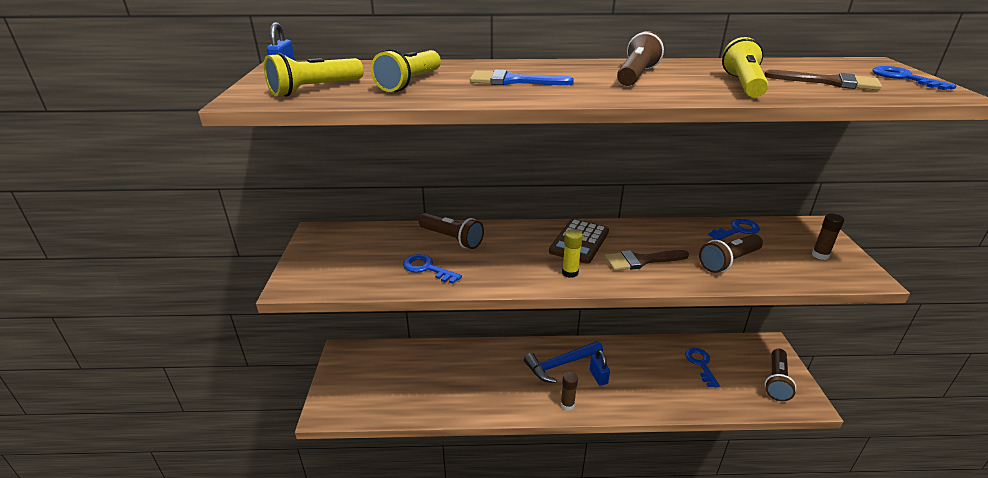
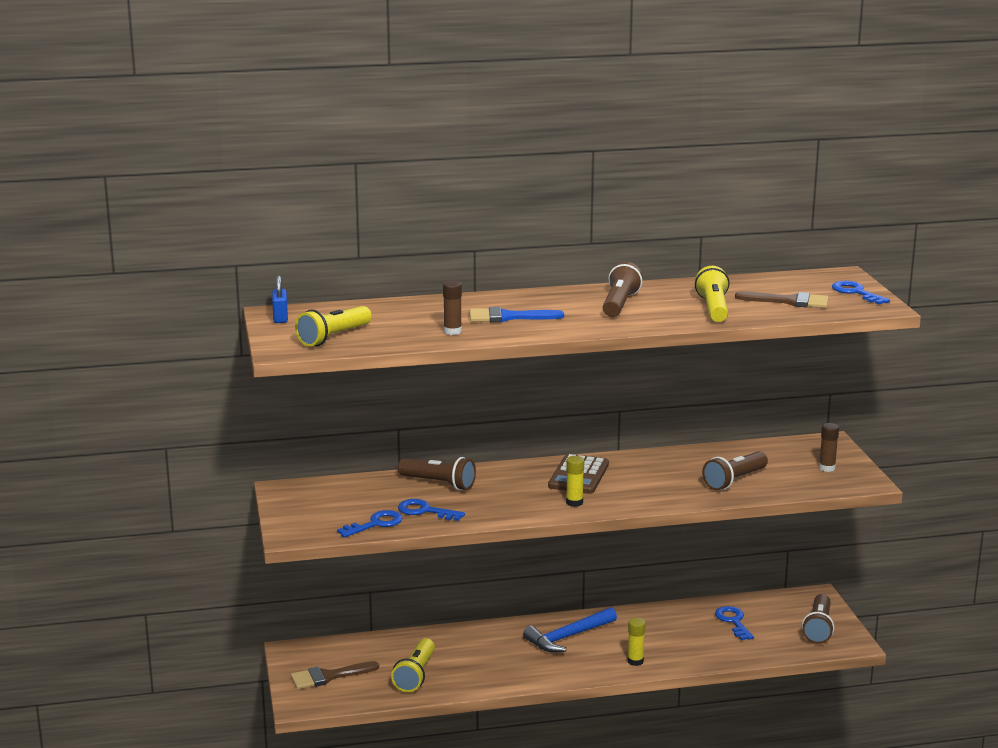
camera: 10 degrees left, 10 degrees down
yellow flashlight [371,49,441,92] -> yellow flashlight moved to [391,638,435,692]
brown glue stick [561,372,578,411] -> brown glue stick moved to [443,281,462,335]
blue padlock [590,350,610,386] -> none
brown brush [605,250,689,271] -> brown brush moved to [291,661,379,689]
blue key [708,219,760,240] -> blue key moved to [337,510,403,538]
none -> yellow glue stick [627,618,646,666]

